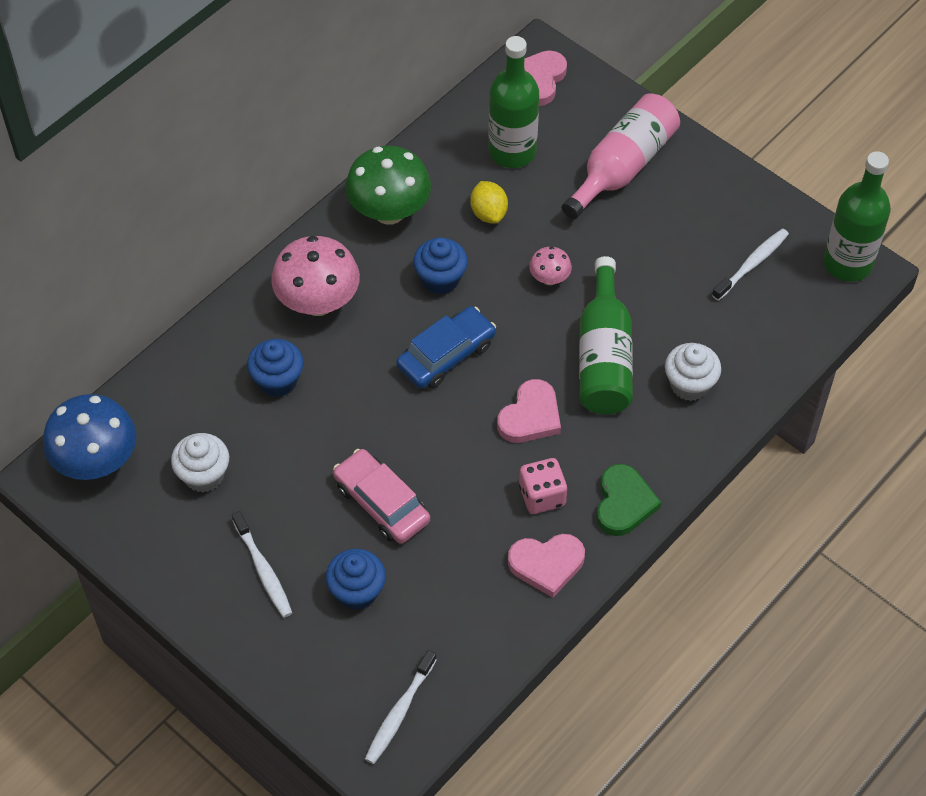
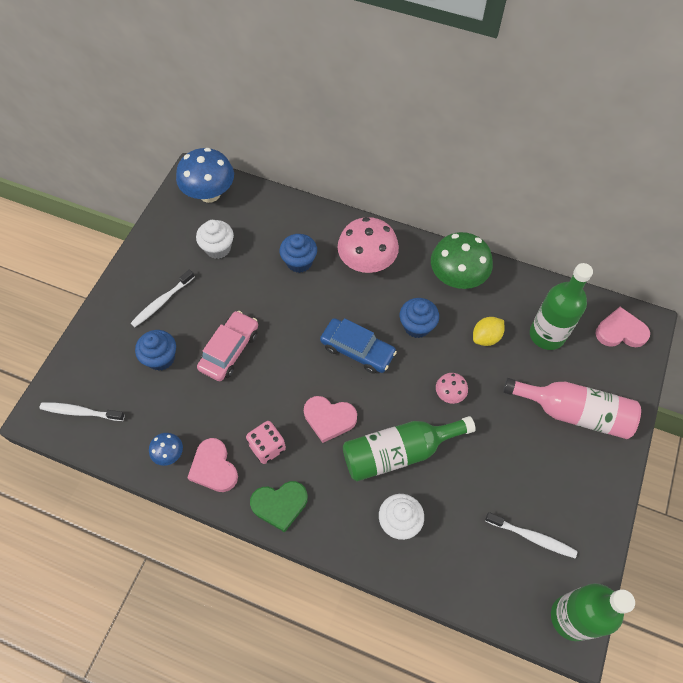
camera: 70 degrees right, 5 degrees up
none -> blue mushroom [149,433,183,466]

